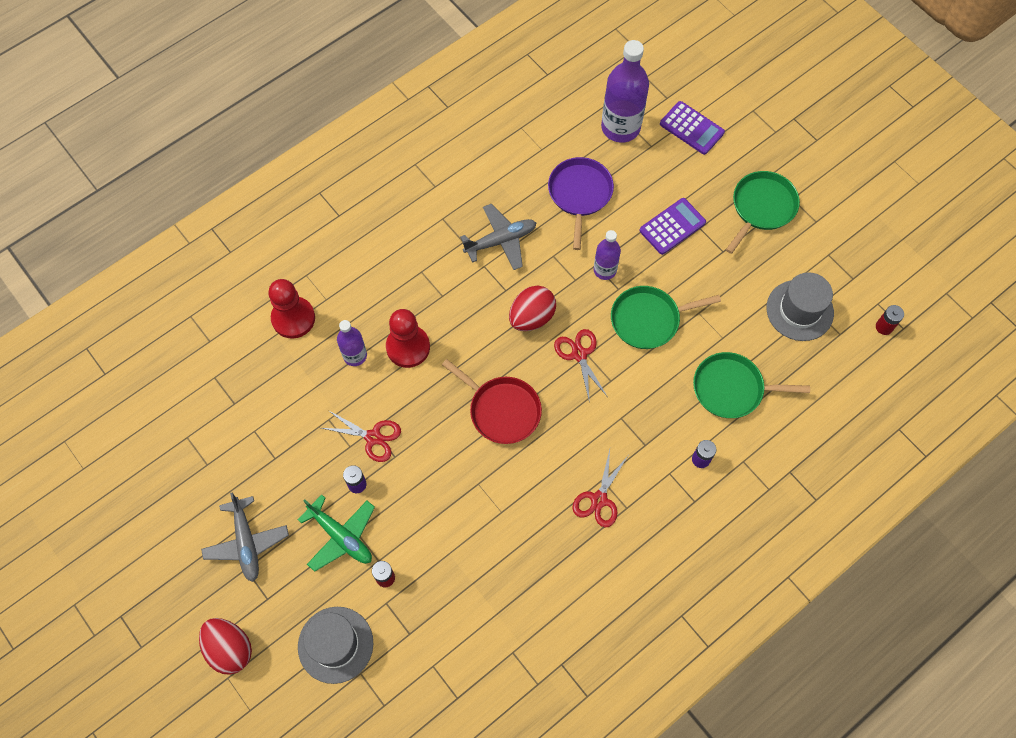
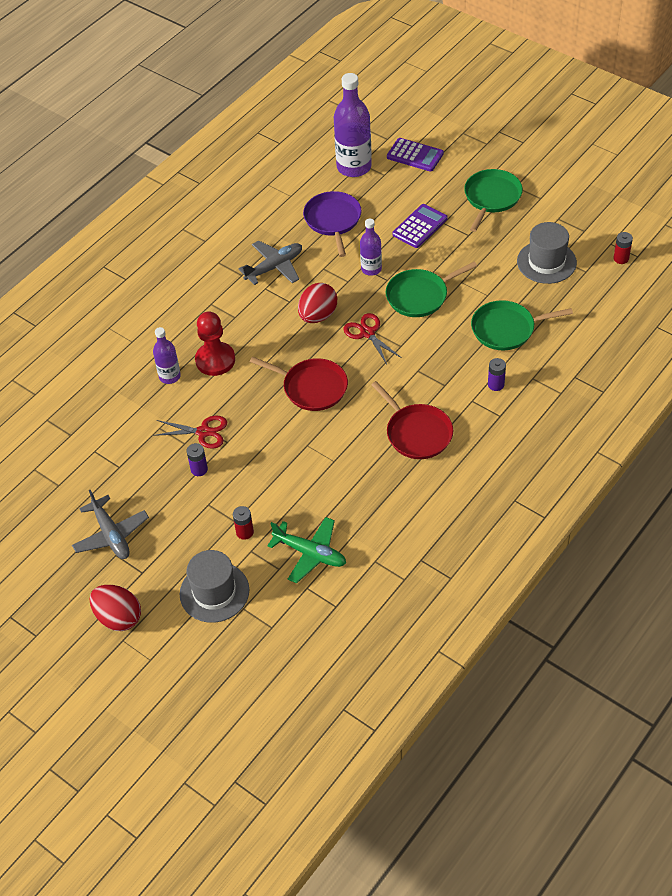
camera: 10 degrees left, 15 degrees down
red pawn [268,279,315,339] -> none
green plane [298,495,375,572] -> green plane moved to [267,517,346,583]
red scissors [572,450,628,527] -> red pan [371,381,453,459]

